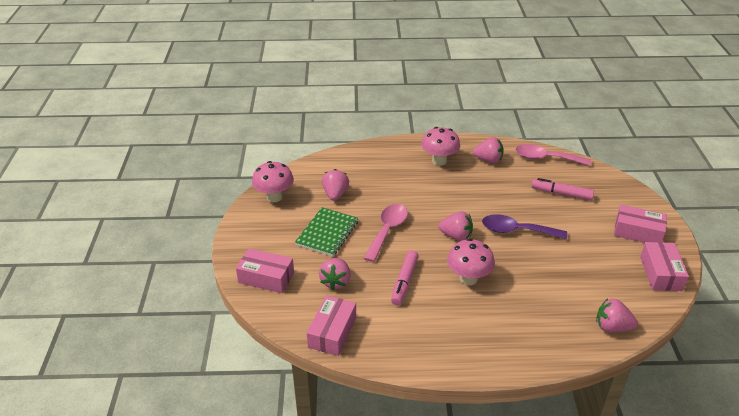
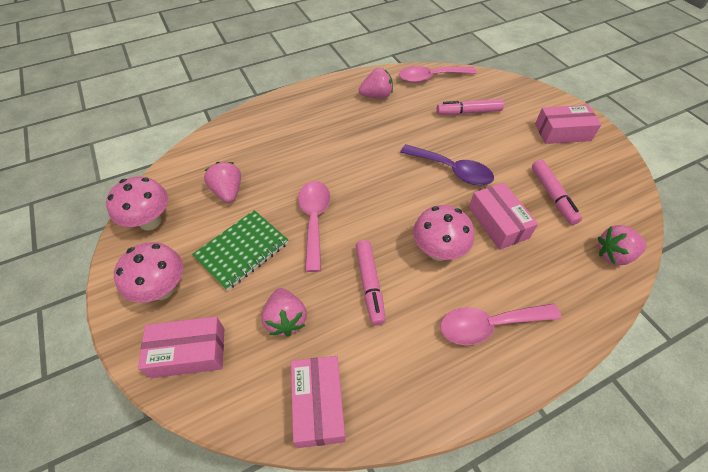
camera: 25 degrees left, 15 degrees up
green notebook [295,207,358,256] -> green notebook turned 45 degrees clockwise [192,210,288,291]
pink mushroom [421,127,460,166] -> pink mushroom moved to [114,242,183,303]
pink strawberry [438,211,473,241] -> none
purple spoon [482,214,567,239] -> purple spoon turned 135 degrees counterclockwise [400,144,494,185]
pink box [640,242,689,291] -> pink box moved to [469,183,538,250]
none -> pink spoon [440,303,562,345]
none -> pink marker [532,160,582,225]

